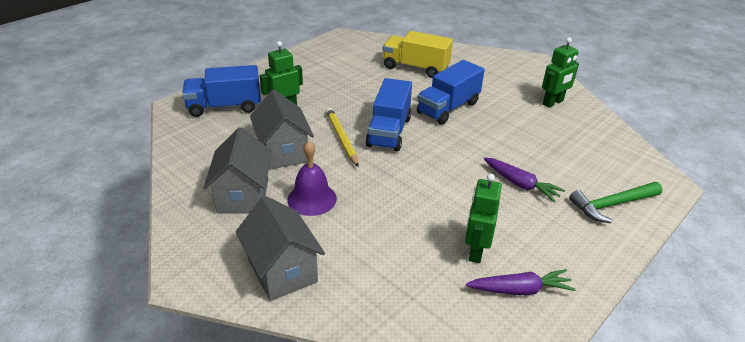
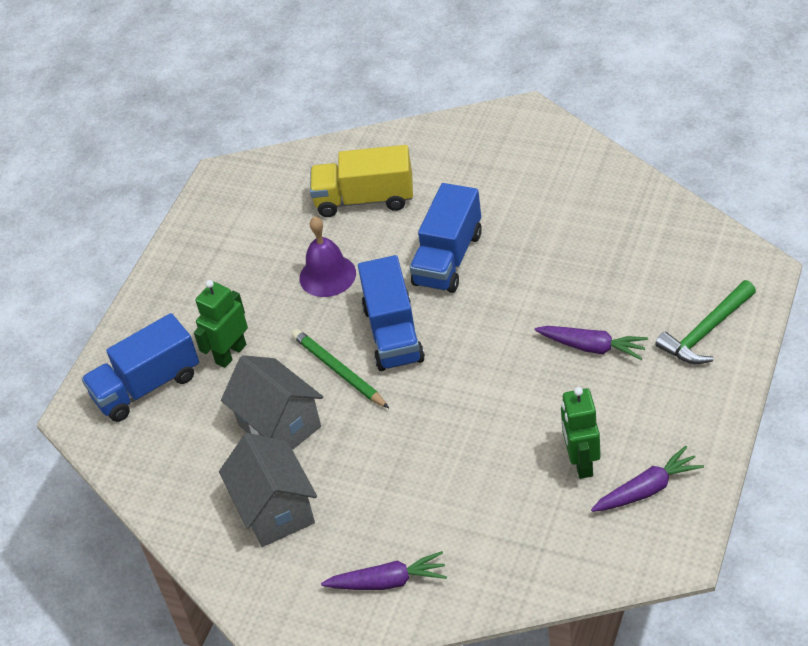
camera: 15 degrees left, 10 degrees up
grey house [235,196,325,301] -> purple carrot [321,551,447,590]
purple bell [287,140,337,216] -> purple bell moved to [300,216,356,297]
yellow pencil [326,108,359,167] -> green pencil [292,329,389,408]
green robot [542,37,579,108] -> none

